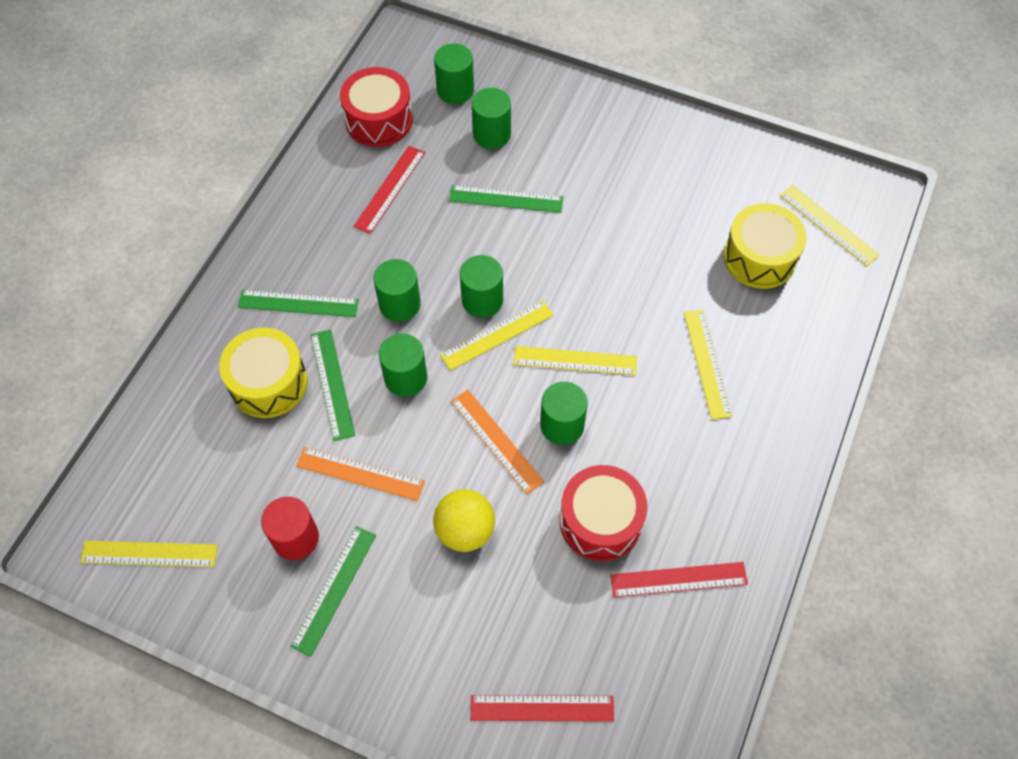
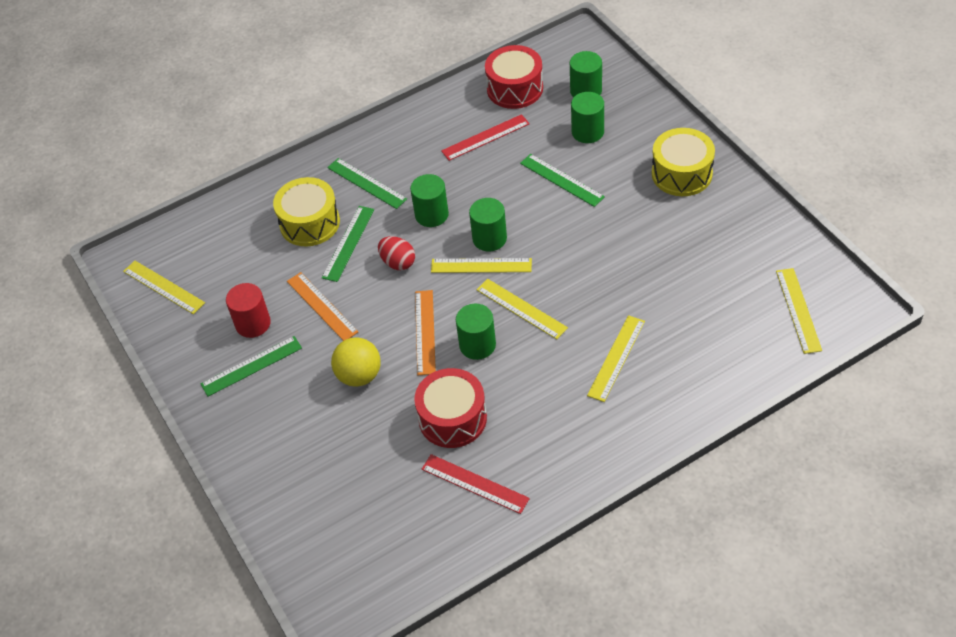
camera: 40 degrees right, 10 degrees down
green cylinder [379,334,427,397] -> red egg [378,236,415,270]
red ruler [470,695,614,722] -> none
yellow drum [723,203,807,289] -> yellow drum moved to [652,128,715,196]

